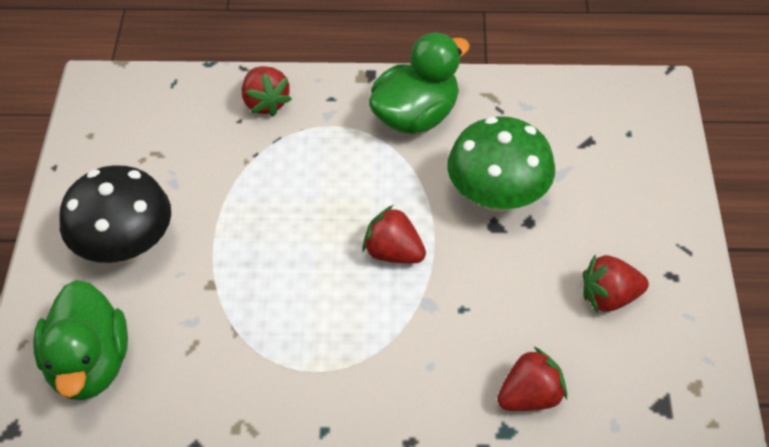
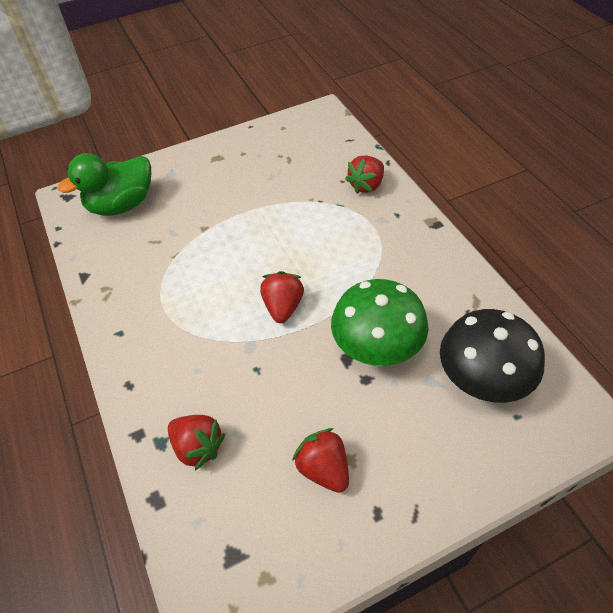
camera: 65 degrees right, 0 degrees up
black mushroom [60,165,171,263] -> black mushroom moved to [440,309,545,403]
green duck [369,33,470,134] -> none

